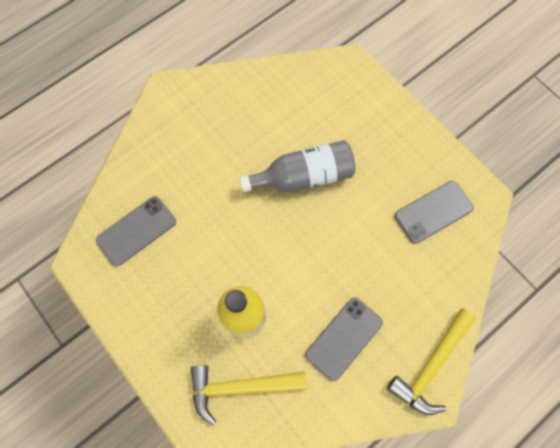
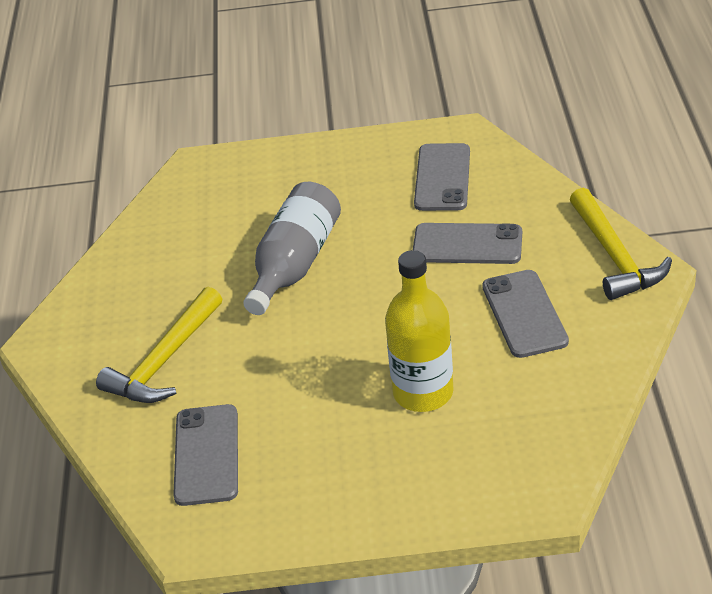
camera: 50 degrees left, 30 degrees down
yellow hammer [191,365,307,425] -> yellow hammer moved to [96,287,222,403]
none -> grey phone [413,223,522,264]

